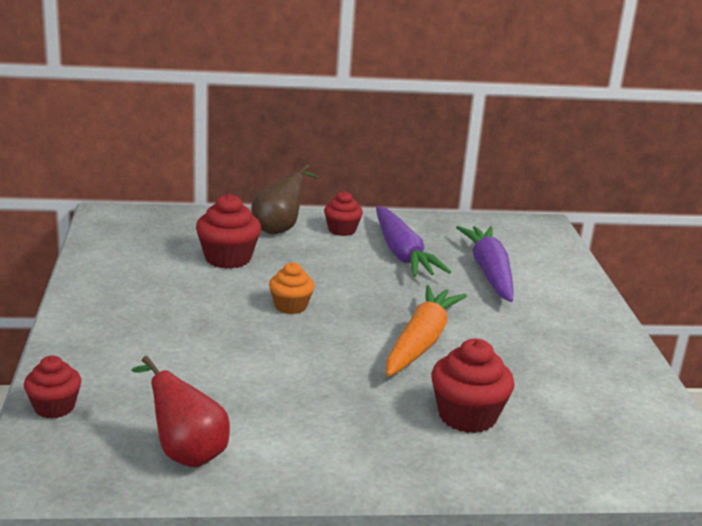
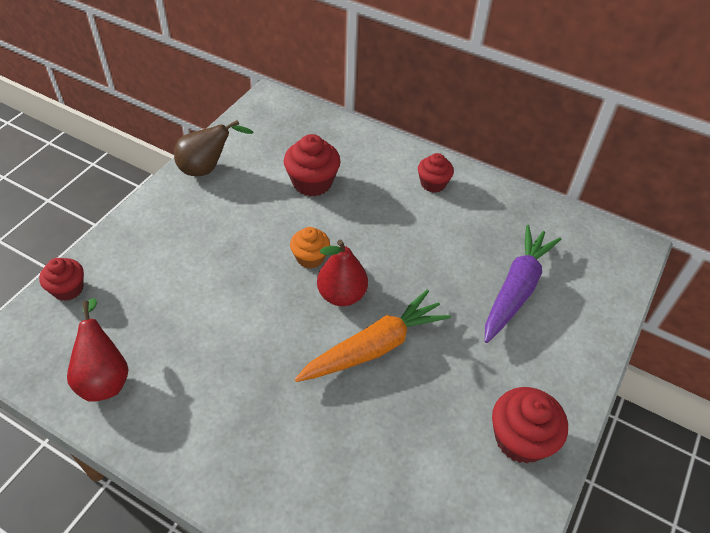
camera: 35 degrees right, 25 degrees up
brown pear [251,164,319,235] -> brown pear moved to [174,120,253,176]
purple carrot [376,206,451,277] -> none
red cupcake [431,339,514,433] -> red cupcake moved to [492,387,568,464]
none -> red pear [317,240,368,306]

